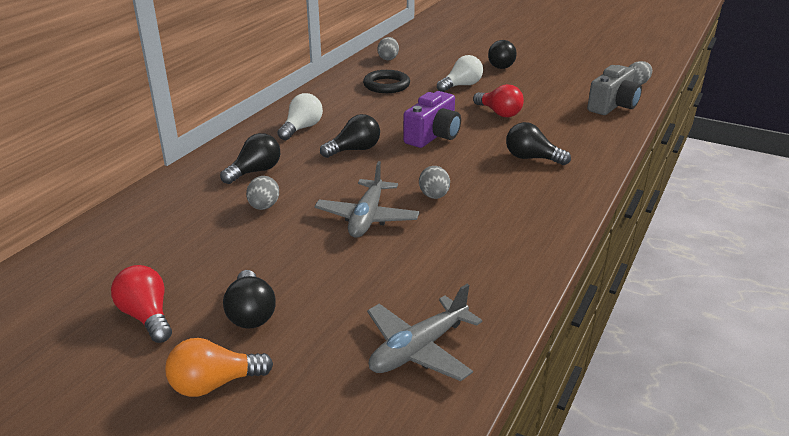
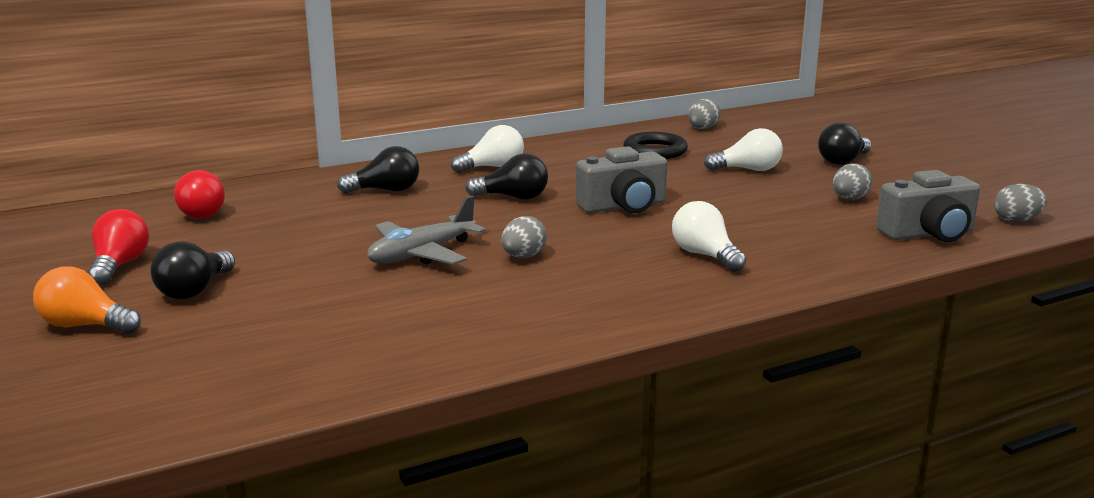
camera: 35 degrees right, 10 degrees down
grey egg [246,176,279,210] -> grey egg moved to [833,163,872,200]
grey plane [367,284,482,381] -> none
purple camera [403,91,461,148] -> grey camera [576,146,667,213]
red light bulb [473,84,524,117] -> red light bulb moved to [174,170,225,219]
black light bulb [506,122,571,165] -> white light bulb [672,201,746,272]

